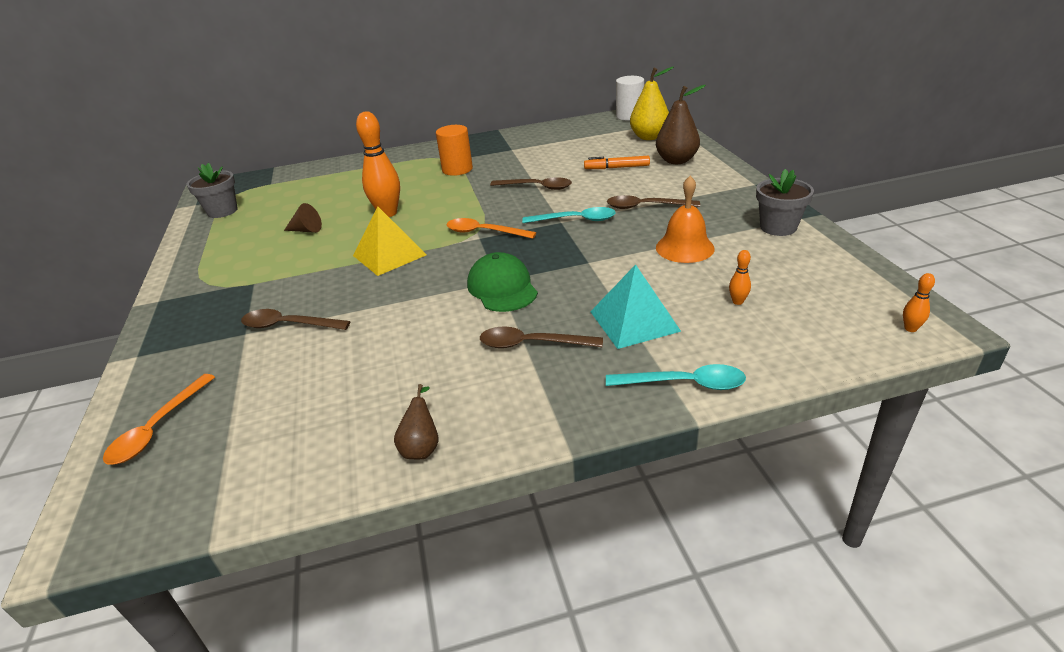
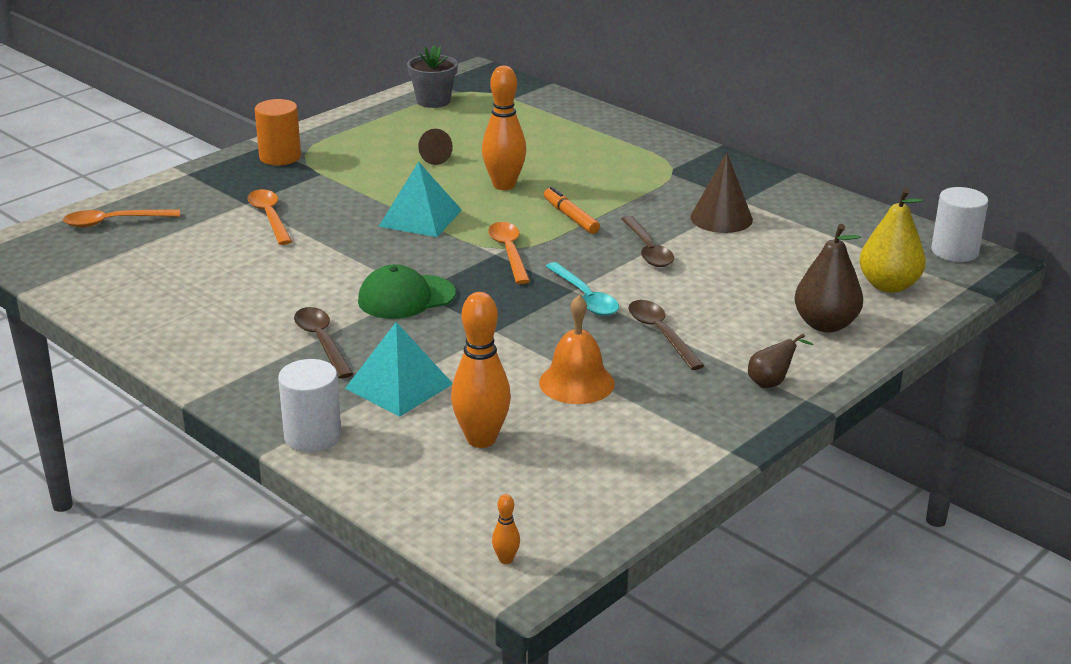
camera: 55 degrees right, 5 degrees down
brown spoon [241,309,351,330] -> orange spoon [248,189,292,245]
yellow pyramid [353,207,427,276] -> turquoise pyramid [378,162,462,237]
brown pear [394,384,438,459] -> brown pear moved to [748,334,813,388]
orange cylinder [436,125,473,176] -> orange cylinder moved to [255,99,301,165]
green cap [467,252,538,312] -> green cap turned 150 degrees counterclockwise [358,265,456,319]
orange marker [584,156,650,169] -> orange marker moved to [544,187,600,234]
turquoise spoon [606,364,746,390] -> white cylinder [278,359,342,452]
orange bowling pin [729,250,751,305] -> orange bowling pin [451,292,511,448], size x2.34
grey flower pot [756,169,814,236] -> none
none -> brown cone [691,152,753,233]

